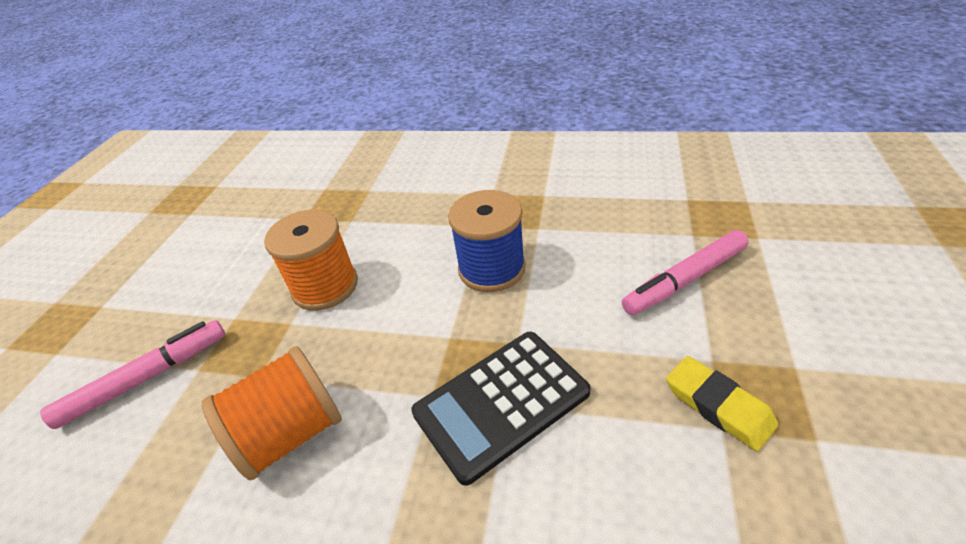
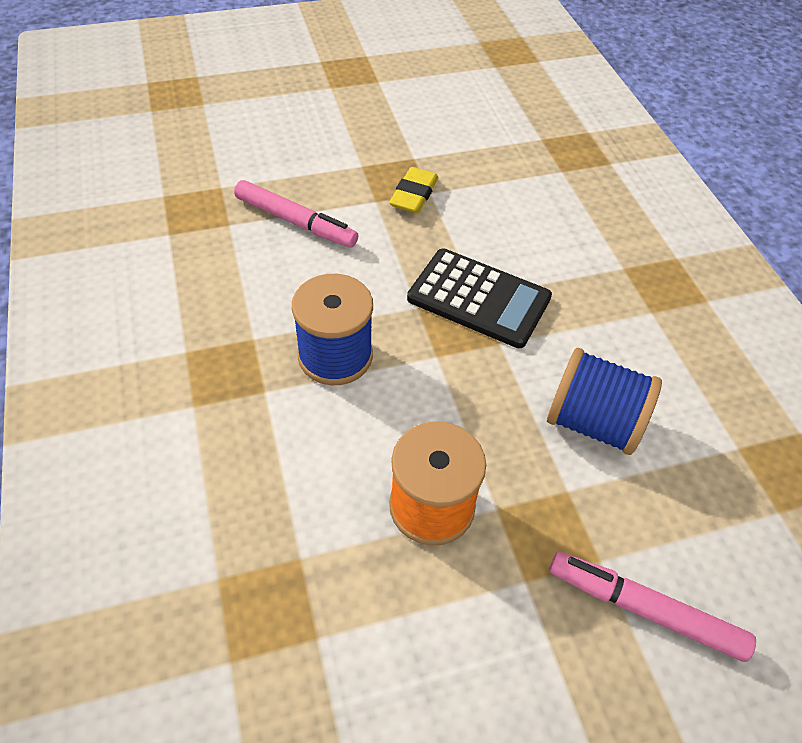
camera: 125 degrees left, 10 degrees up
orange spool [202,346,342,480] -> blue spool [547,348,662,455]

